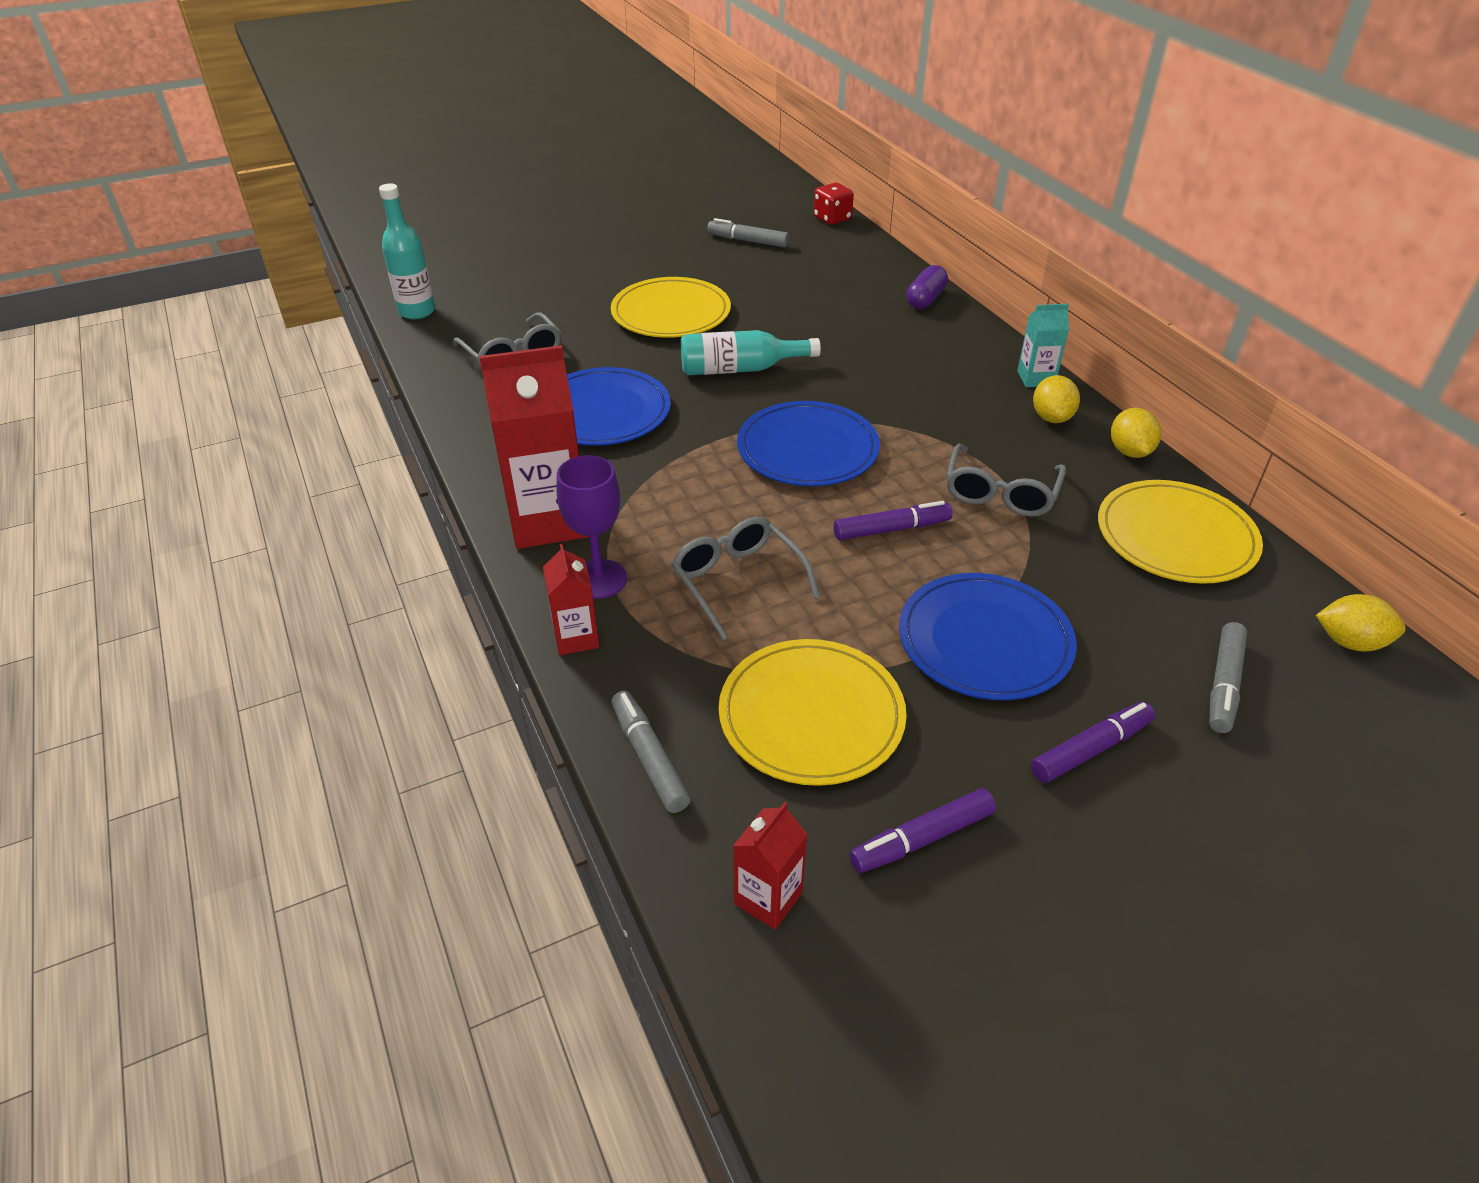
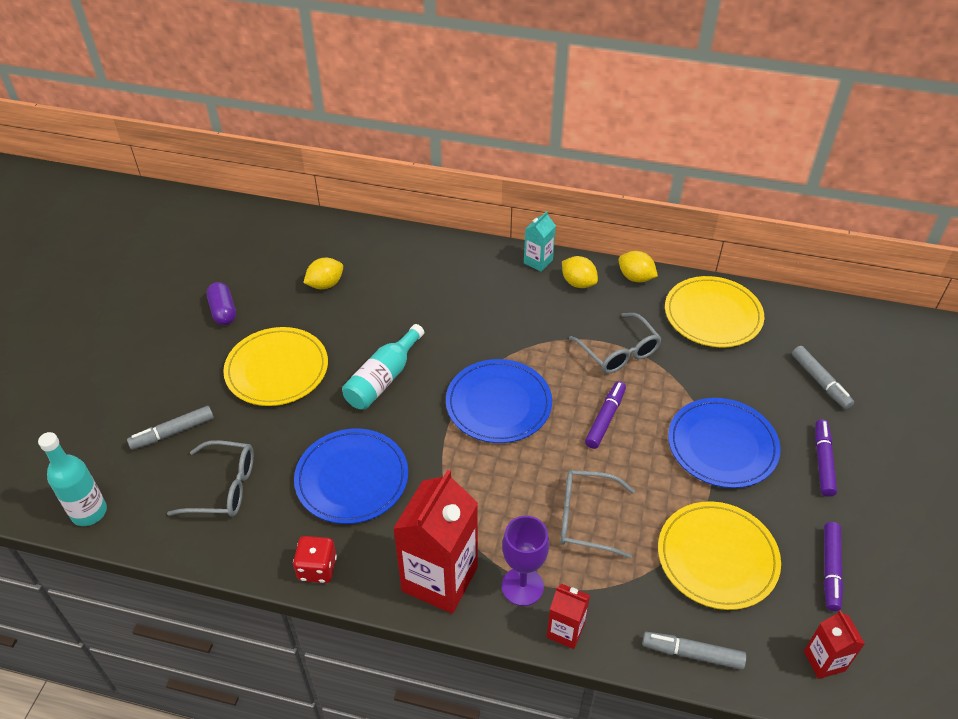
camera: 50 degrees left, 5 degrees up
grey marker [707,218,789,248] -> grey marker moved to [127,406,214,450]
red dice [814,183,854,225] -> red dice moved to [293,536,337,583]
purple capsule [906,265,948,309] -> purple capsule moved to [207,282,236,325]
yellow lemon [1316,594,1406,652] -> yellow lemon moved to [303,258,343,289]

